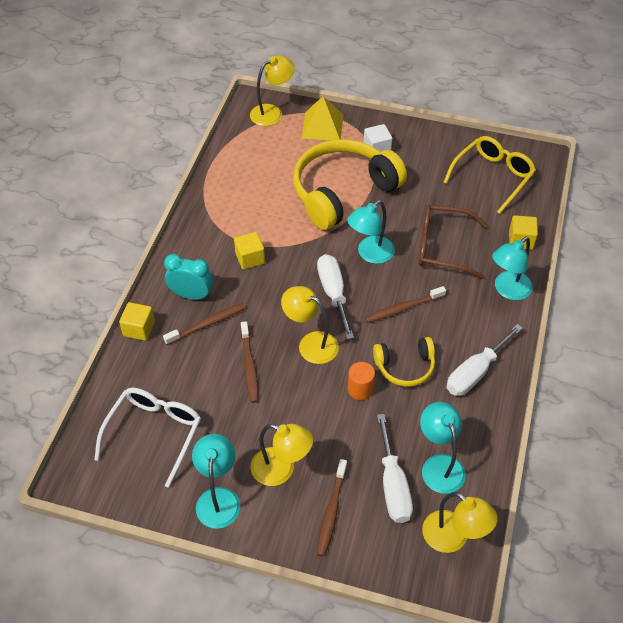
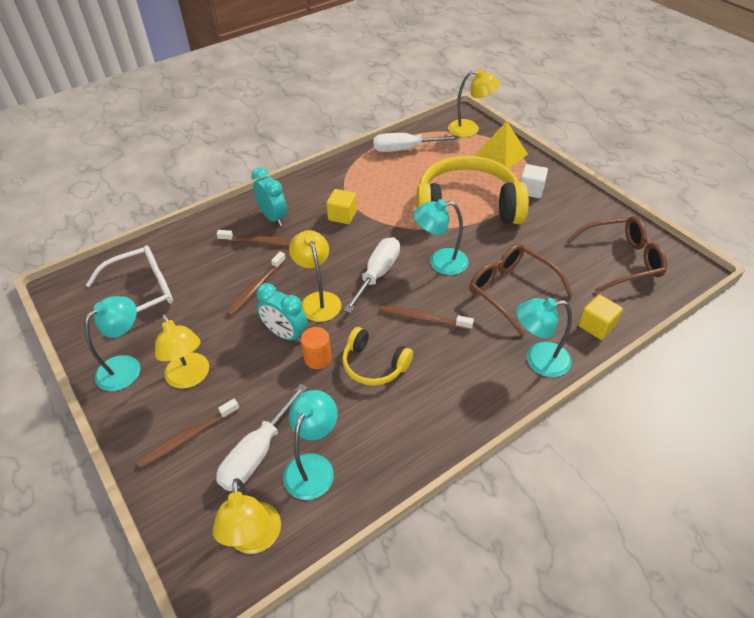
camera: 40 degrees right, 5 degrees down
yellow cube [119,302,155,341] -> none
yellow glasses [443,136,536,214] -> brown glasses [566,216,667,293]
white screwdriver [447,324,523,396] -> white screwdriver moved to [373,133,459,152]
none -> turquoise clock [256,283,308,343]

